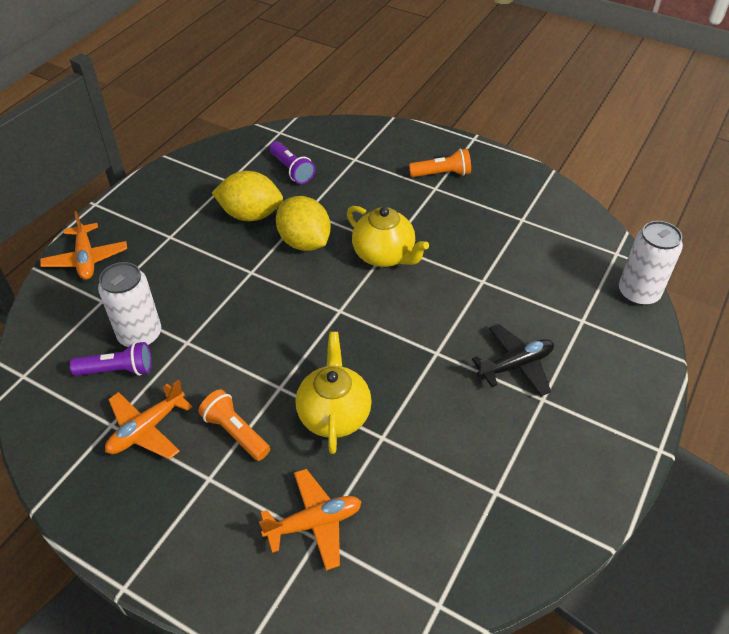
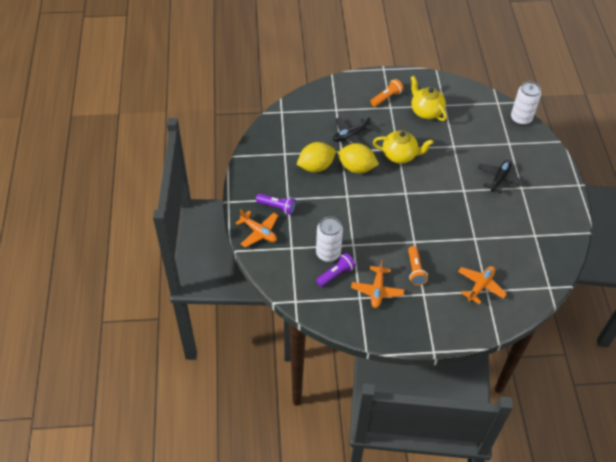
camera: 35 degrees left, 5 degrees up
orange flashlight [198,389,270,461] -> orange flashlight turned 105 degrees counterclockwise [408,246,428,286]
purple flashlight [270,141,315,184] -> purple flashlight moved to [256,194,296,215]
yellow teapot [296,332,372,454] -> yellow teapot moved to [411,76,447,121]
none -> black plane [333,116,373,144]

